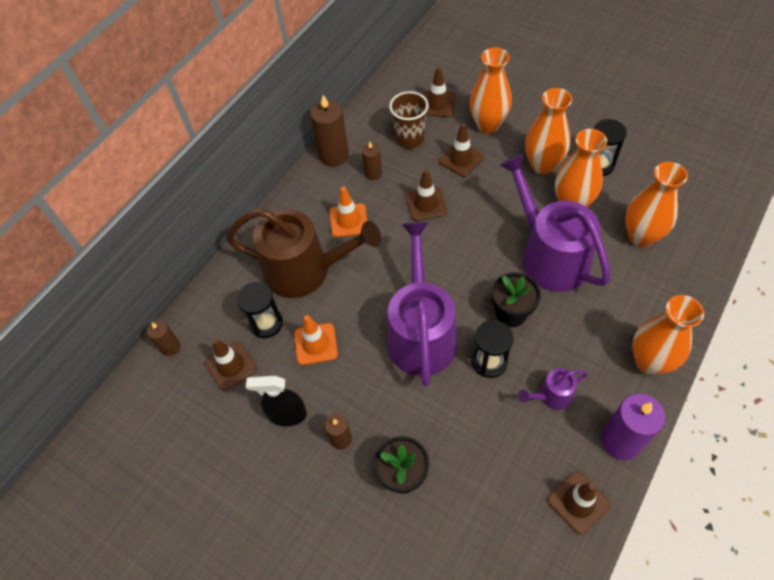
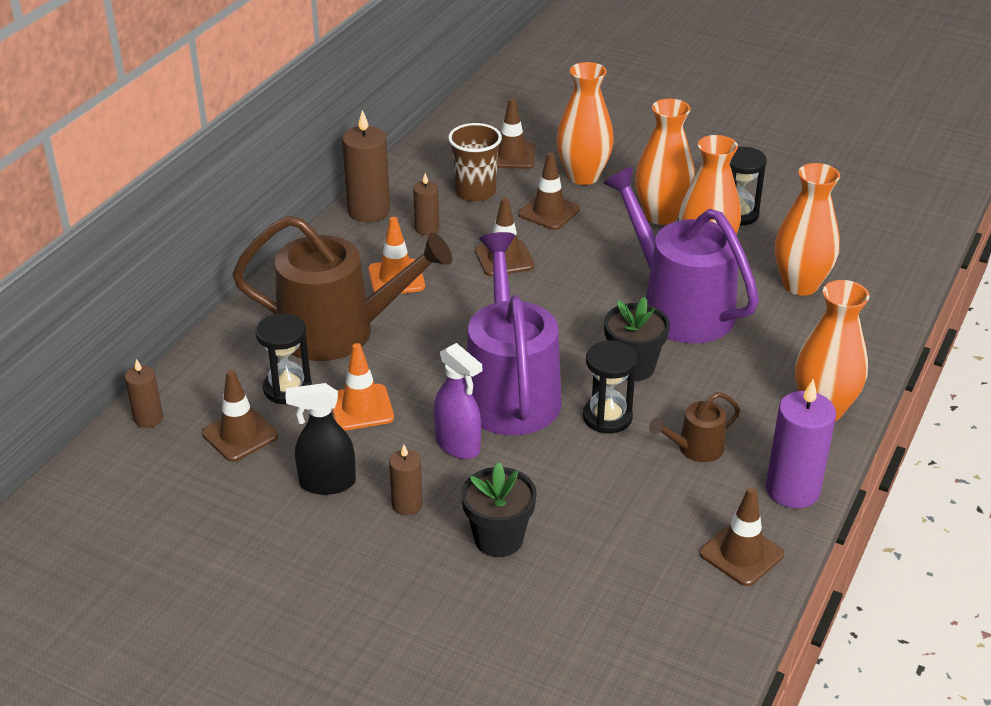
camera: 10 degrees left, 20 degrees down
purple watering can [518,368,588,410] -> brown watering can [649,392,740,462]
none -> purple spray bottle [434,343,482,459]

